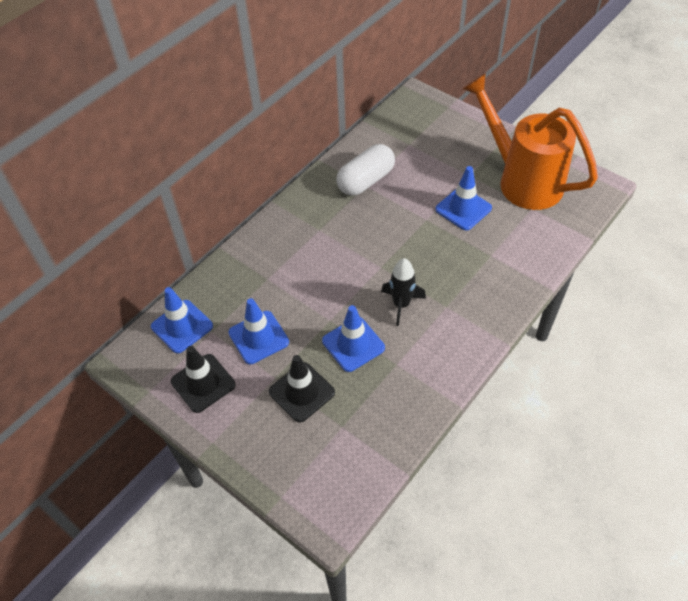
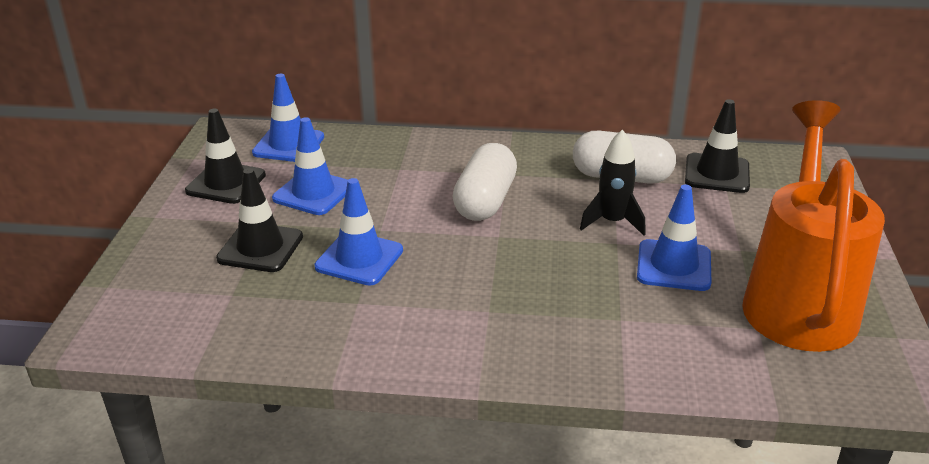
camera: 55 degrees right, 20 degrees down
black rocket [381,258,426,326] -> black rocket moved to [580,129,645,236]
none -> white capsule [453,143,517,221]
none -> black traffic cone [685,99,750,193]

